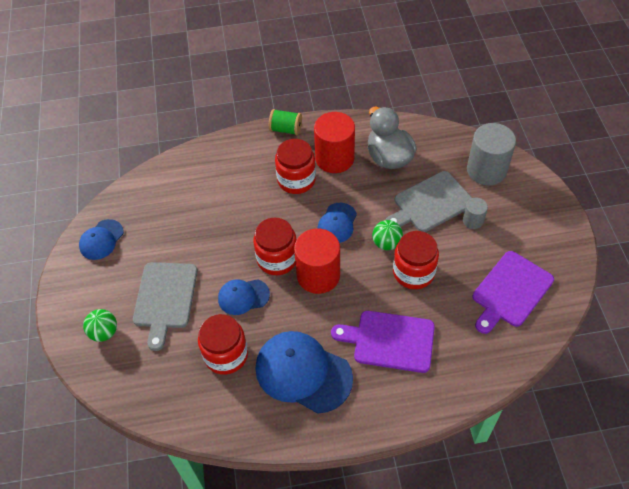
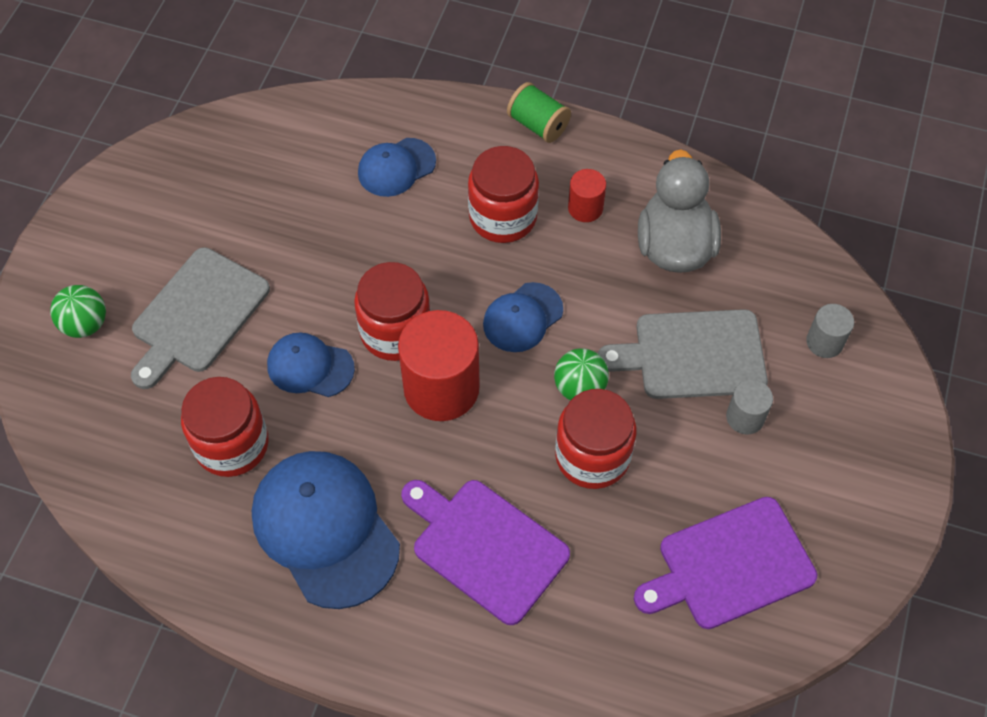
camera: 25 degrees right, 5 degrees up
blue cap [79,219,124,260] -> blue cap moved to [358,138,436,197]
red cylinder [314,112,355,173] -> red cylinder [568,169,606,222], size x0.50
grey cylinder [467,123,516,185] -> grey cylinder [806,304,854,358], size x0.50

